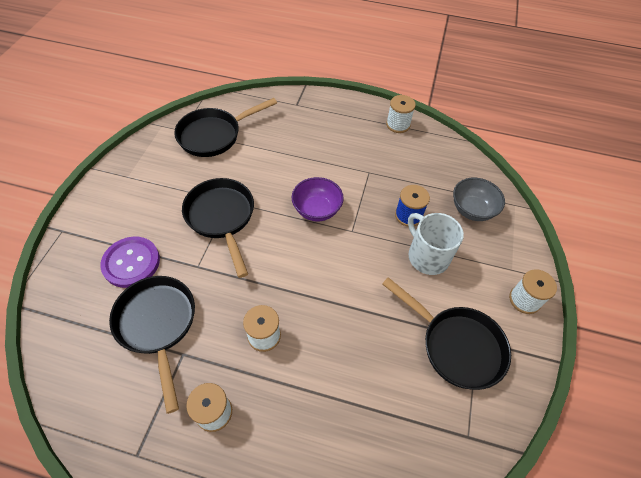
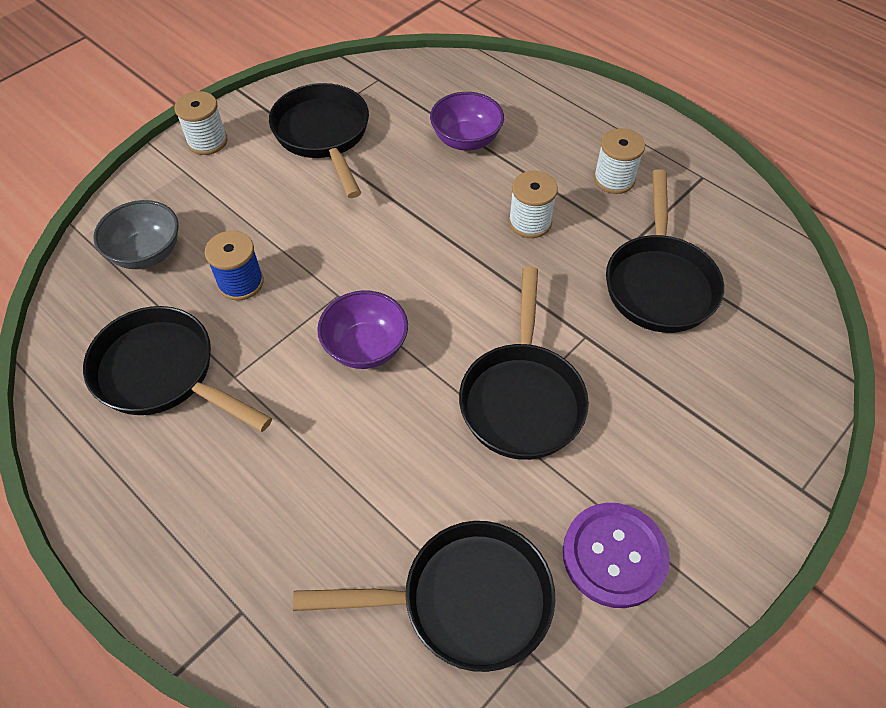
camera: 150 degrees left, 0 degrees up
purple button [100,237,160,288] -> purple button moved to [563,503,670,608]
white spool [386,95,416,133] -> none
white mug [408,213,464,275] -> none
none -> black pan [83,306,272,432]
none -> purple bowl [430,92,504,151]

